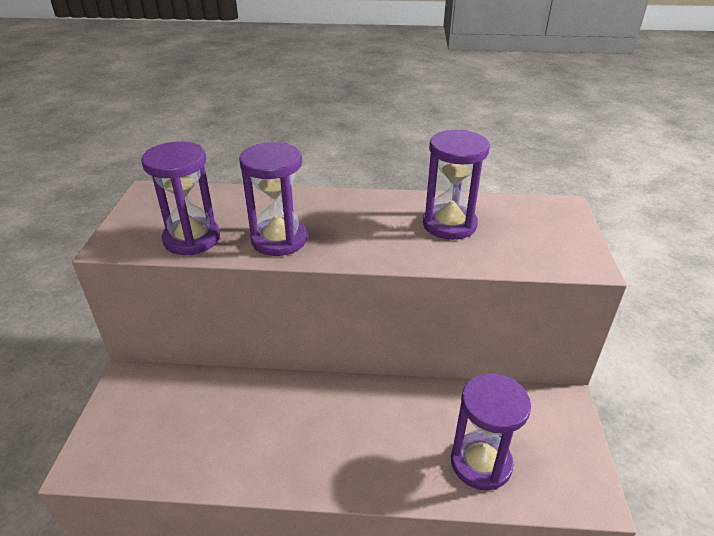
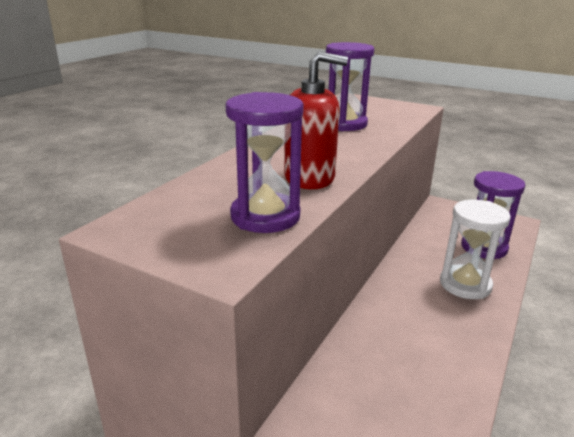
camera: 65 degrees left, 10 degrees down
purple hourglass [239,142,307,256] -> red soap dispenser [284,52,348,189]
none -> white hourglass [440,200,511,299]

